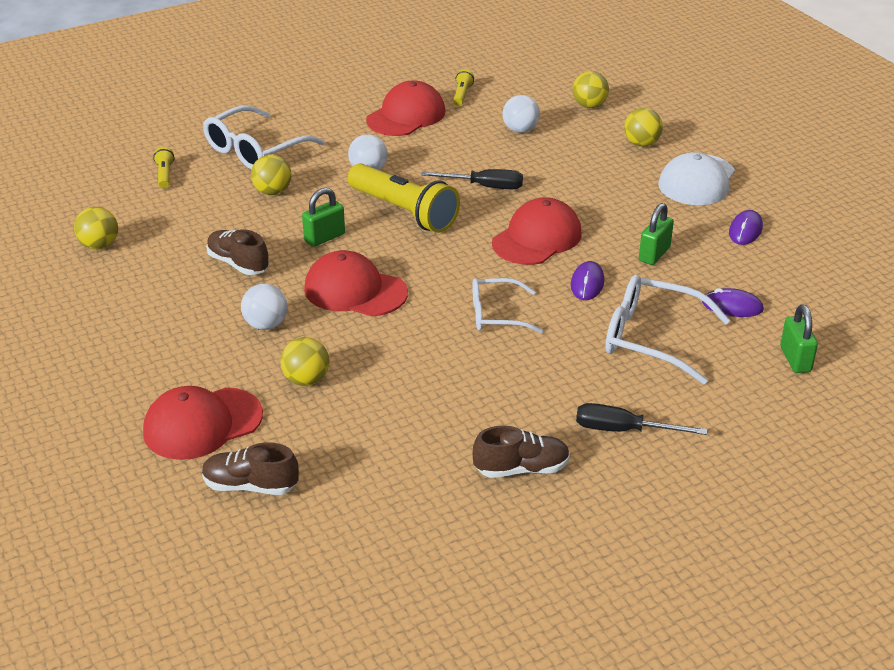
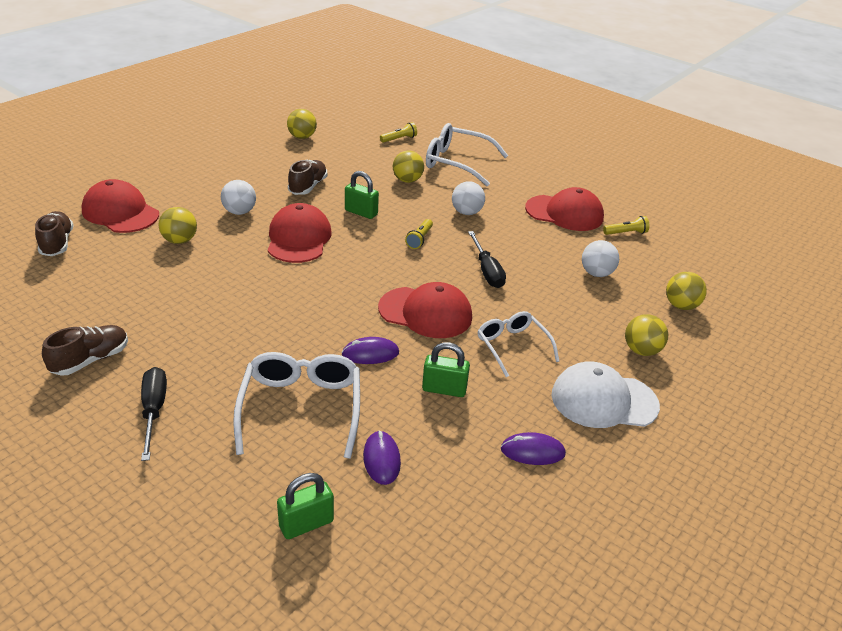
camera: 65 degrees right, 0 degrees up
yellow flashlight [348,163,460,233] -> yellow flashlight [405,219,433,249], size x0.43
white glasses [472,278,543,333] -> white glasses moved to [478,311,559,377]
brown shoe [473,426,570,478] -> brown shoe turned 105 degrees counterclockwise [42,325,128,376]

